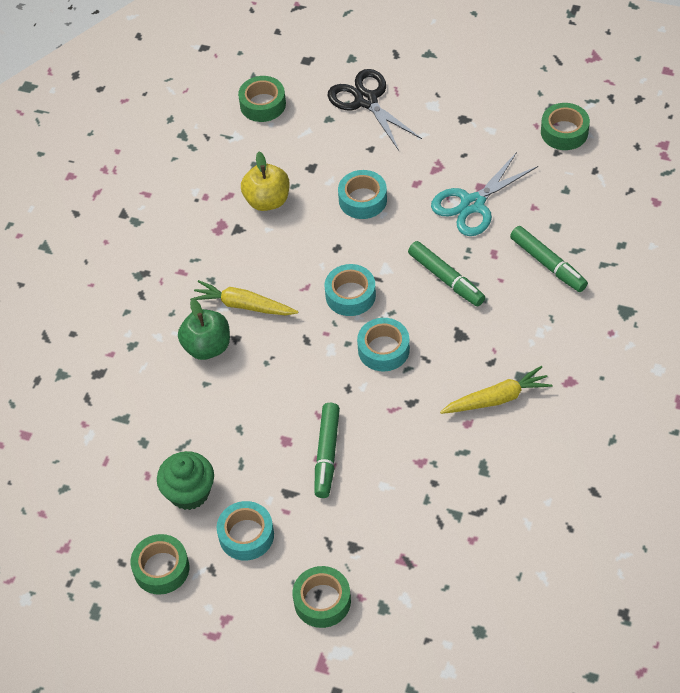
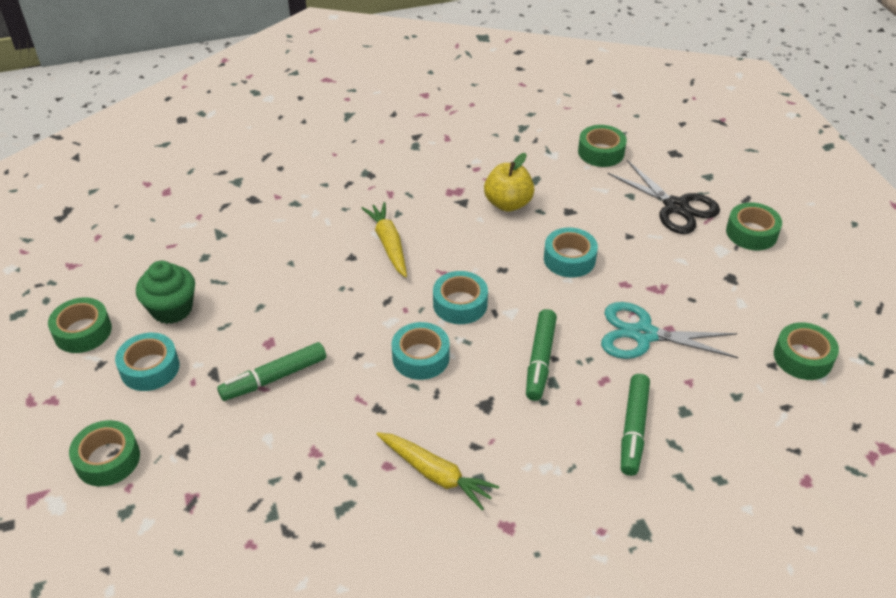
camera: 50 degrees right, 10 degrees down
green apple [178,299,230,360] -> none
black scissors [328,69,422,151] -> black scissors turned 120 degrees clockwise [607,160,720,234]
none -> green tape [726,202,782,250]

